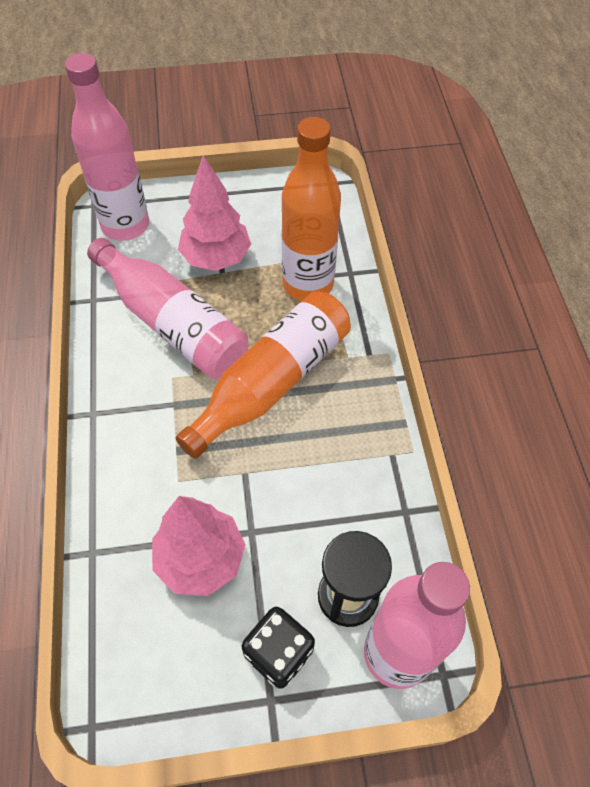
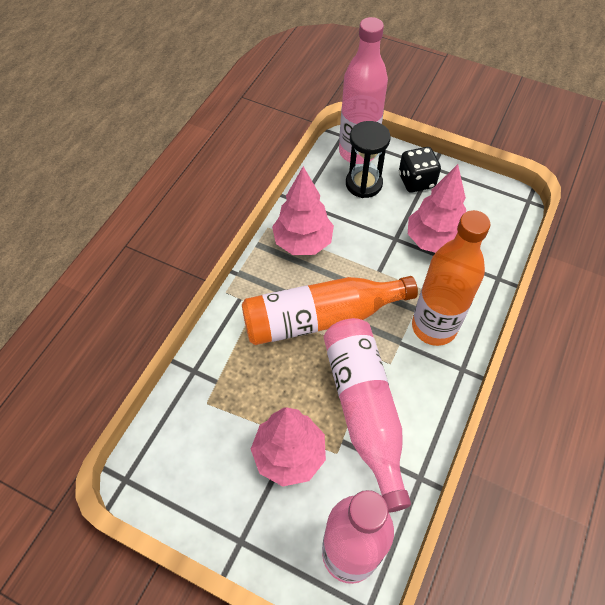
camera: 145 degrees left, 0 degrees up
orange bottle [282,117,341,301] -> orange bottle moved to [412,210,490,346]
none -> pink tree [272,166,334,255]

